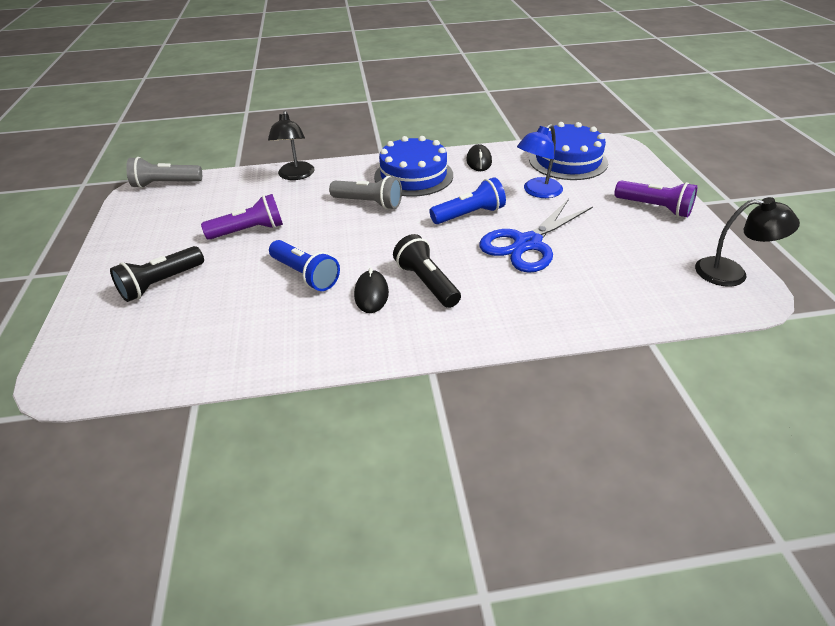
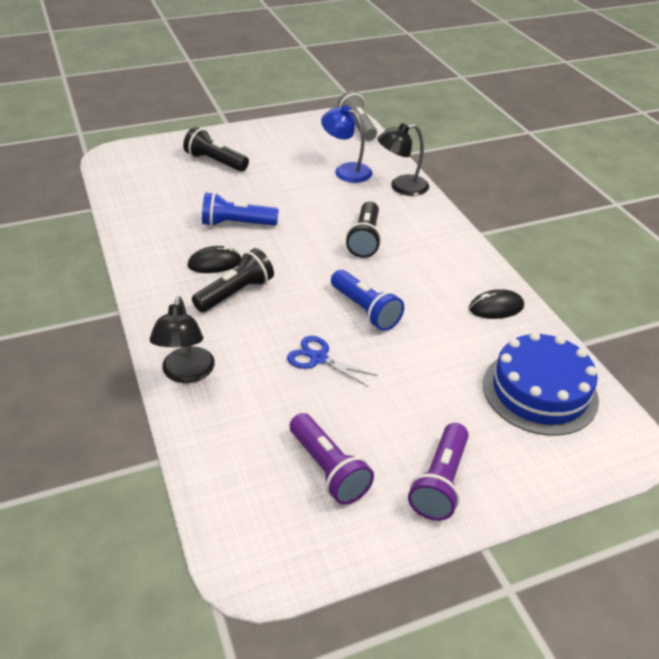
camera: 75 degrees right, 0 degrees up
purple flashlight [201,194,283,240] -> purple flashlight moved to [290,413,374,505]
blue flashlight [269,240,340,291] -> blue flashlight turned 60 degrees clockwise [202,192,279,227]
grey flashlight [329,176,402,210] -> black flashlight [346,201,381,258]
blue cake [374,136,453,197] -> none
blue scissors [479,199,593,273] -> blue scissors [287,336,378,387], size x0.55
blue lamp [517,124,563,198] -> blue lamp moved to [321,105,373,183]
black lamp [695,197,800,287] -> black lamp moved to [149,296,215,383]

